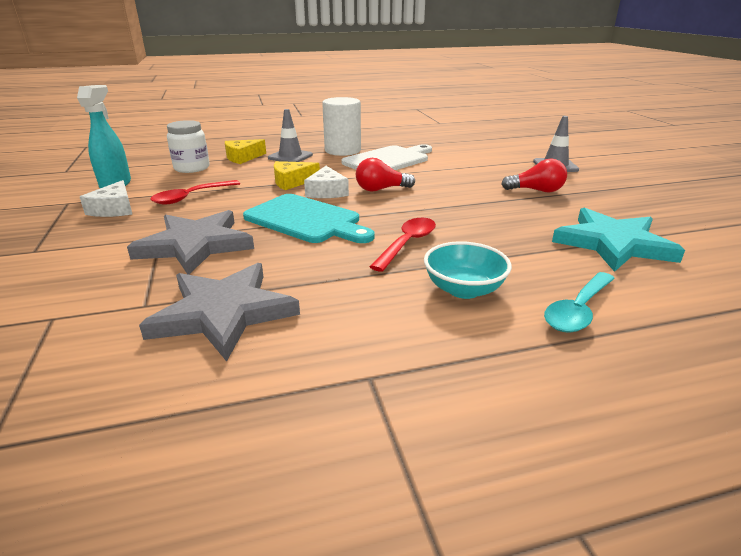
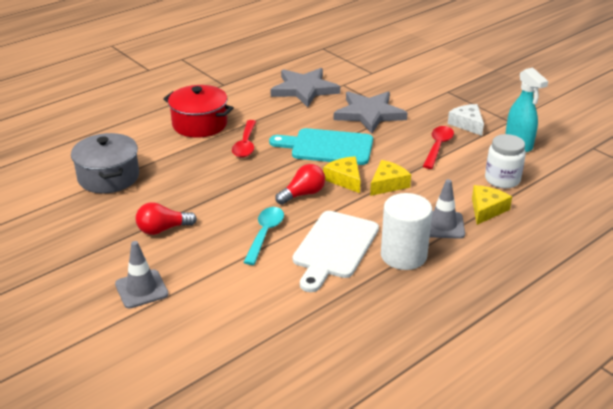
camera: 155 degrees right, 5 degrees up
white cheese [304,166,349,198] -> yellow cheese [323,157,361,193]
turquoise bowl [424,241,512,299] -> red pot [163,85,234,138]
turquoise spoon [544,272,615,333] -> turquoise spoon moved to [243,207,284,265]
turquoise star [552,207,685,272] -> grey pot [71,133,139,194]

